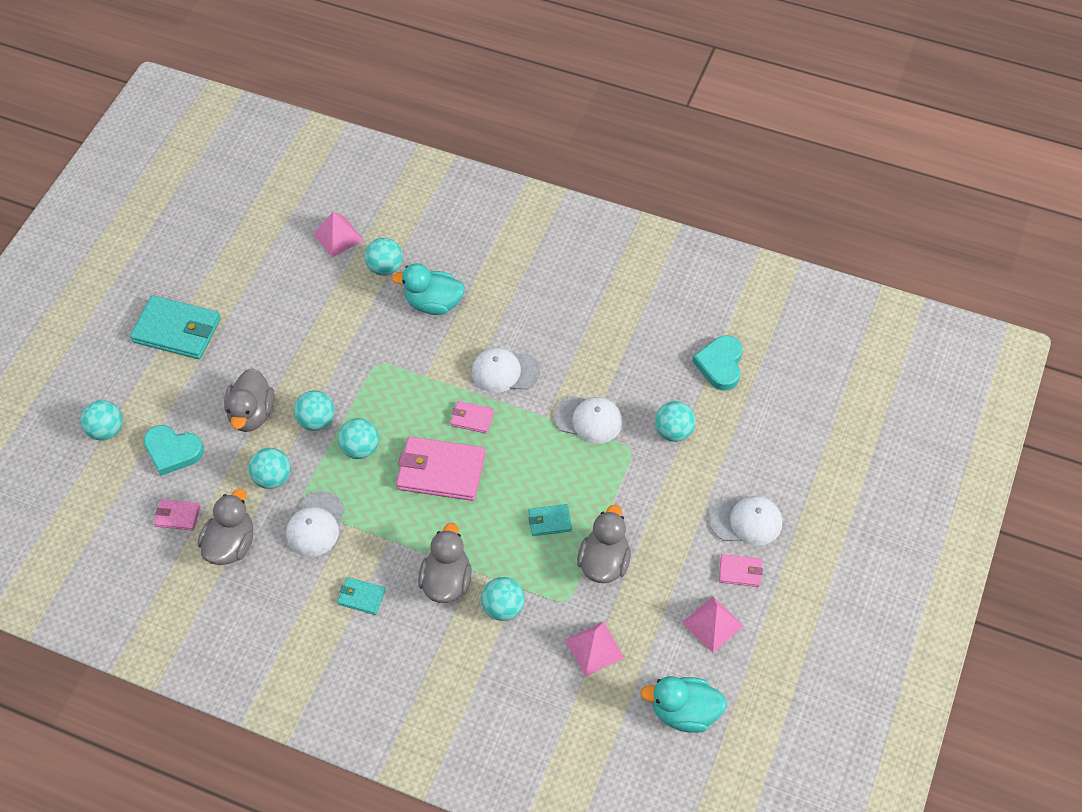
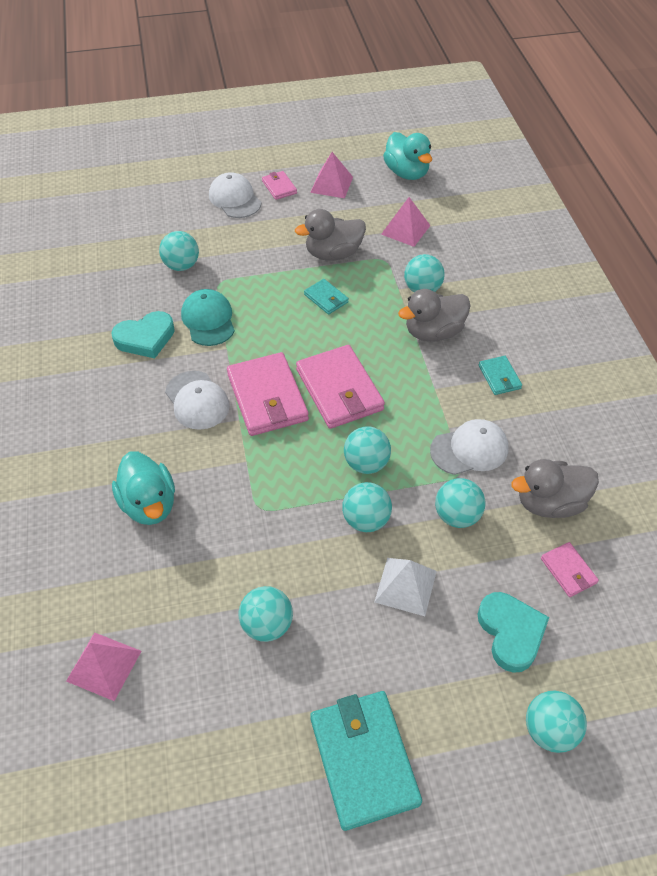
camera: 125 degrees left, 5 degrees down
grey duck [224,368,274,432] -> white pyramid [374,558,437,616]
turquoise ball [365,238,403,276] -> turquoise ball moved to [238,586,293,642]
pink wallet [450,401,494,434] -> pink wallet [227,352,309,436], size x2.02
white cap [553,395,622,444] -> turquoise cap [181,289,235,346]
turquoise heart [693,336,743,391] -> turquoise heart moved to [111,311,175,358]

